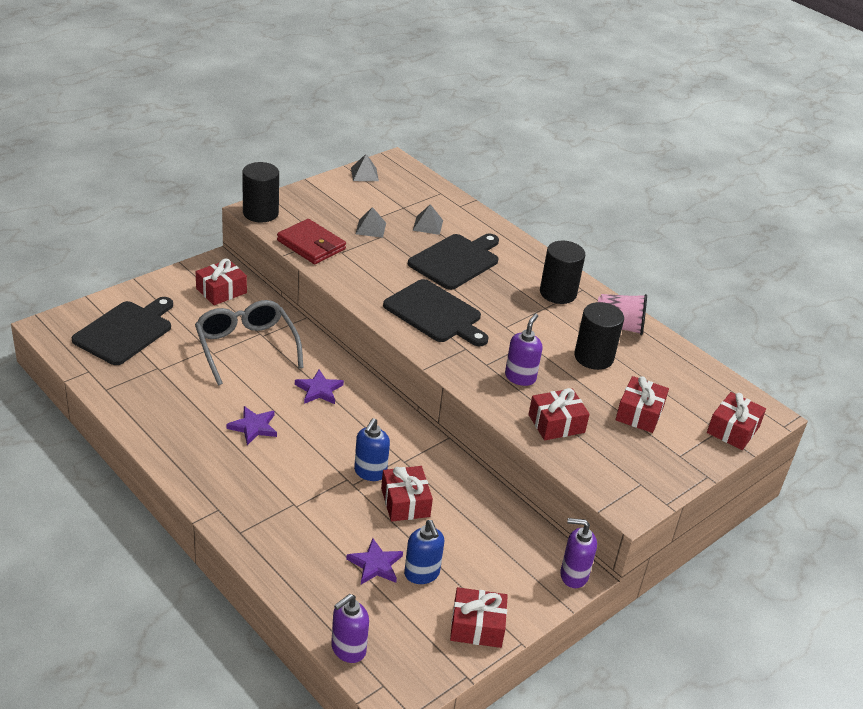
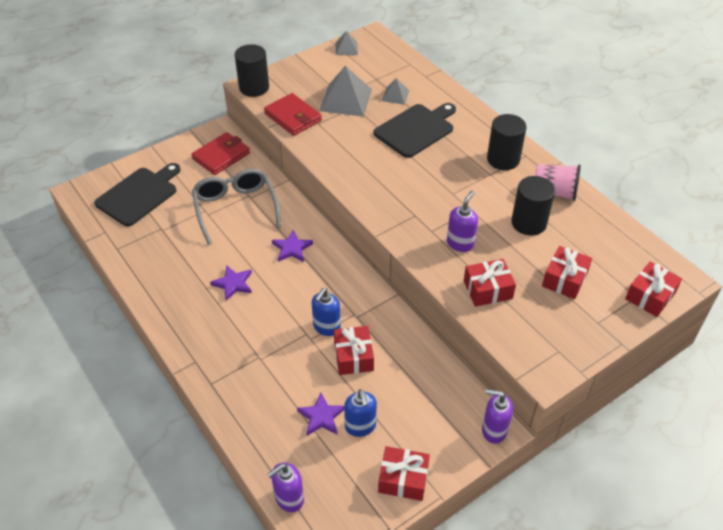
camera: 10 degrees right, 10 degrees up
red gift [196,258,247,305] -> red wallet [191,132,250,175]
grey pyramid [356,207,386,238] -> grey pyramid [319,66,372,117], size x1.90
black cutting board [383,279,489,346] -> none

